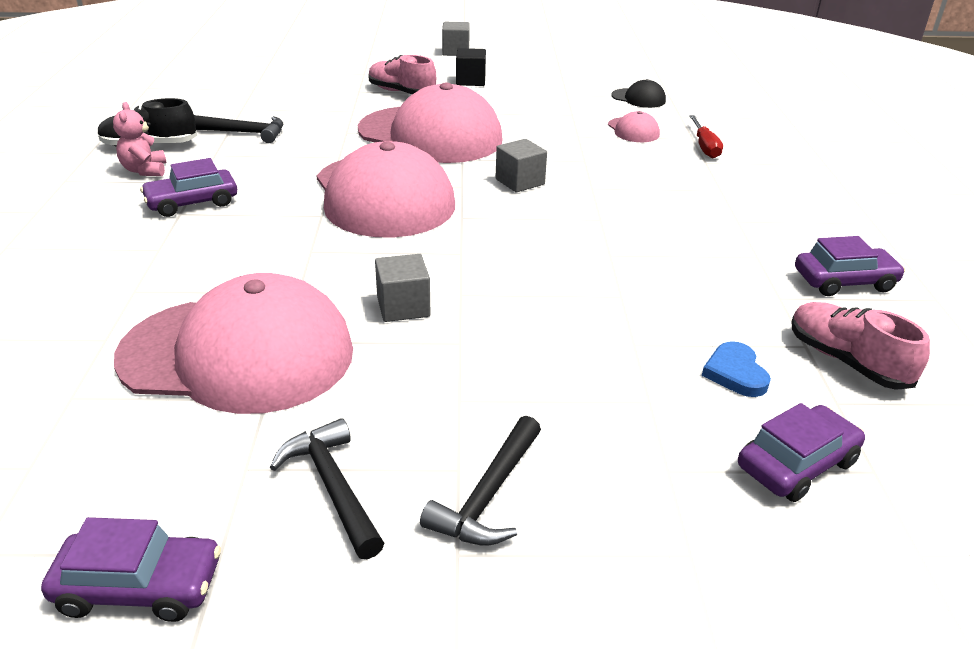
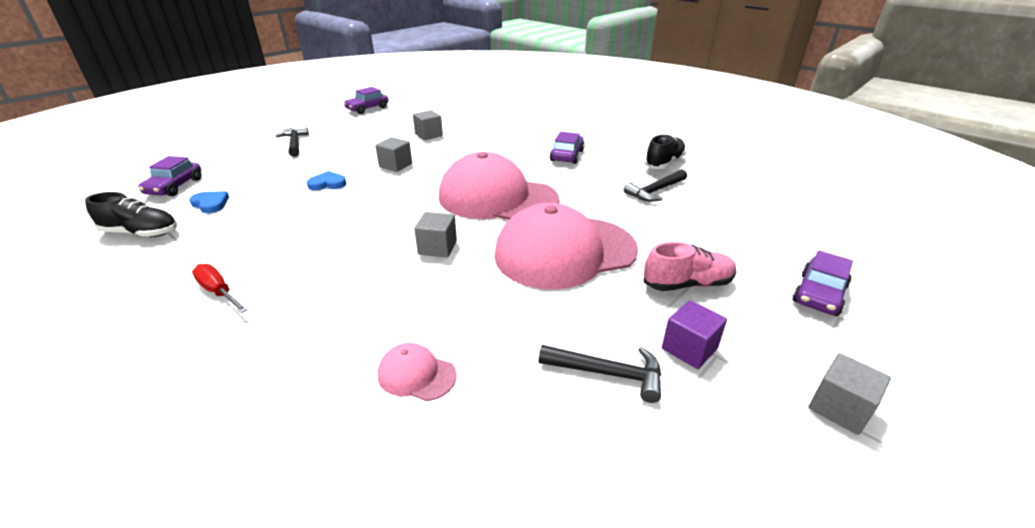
camera: 135 degrees right, 0 degrees up
pink teddy bear [113,102,166,176] -> none
pink cap [114,273,353,414] -> grey cube [413,110,443,140]
black hammer [270,418,384,559] -> black hammer moved to [538,345,661,403]
black cube [456,48,486,86] -> purple cube [662,300,727,369]
black cap [611,79,666,108] -> none
red screwdriver [689,115,723,158] -> red screwdriver moved to [192,264,248,313]
pink shoe [791,302,930,390] -> black shoe [85,192,177,237]
purple car [795,236,905,296] -> purple car moved to [792,251,853,316]
none -> blue heart [307,171,347,190]

